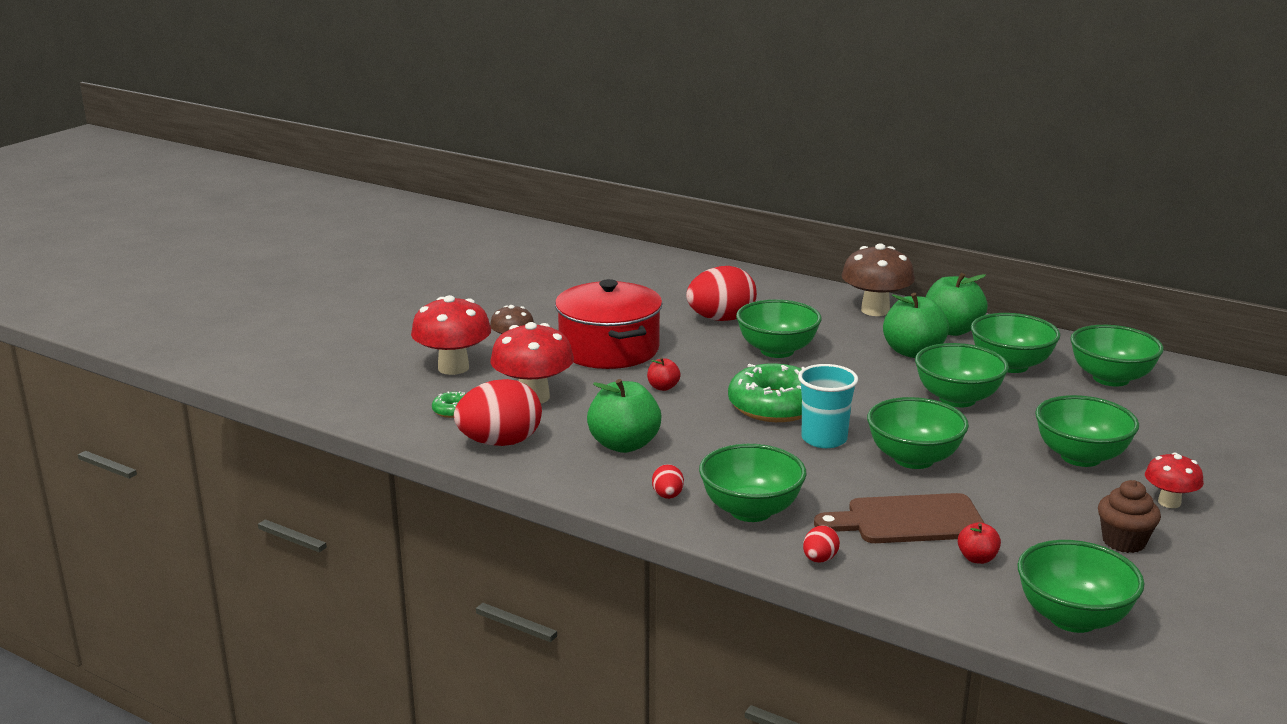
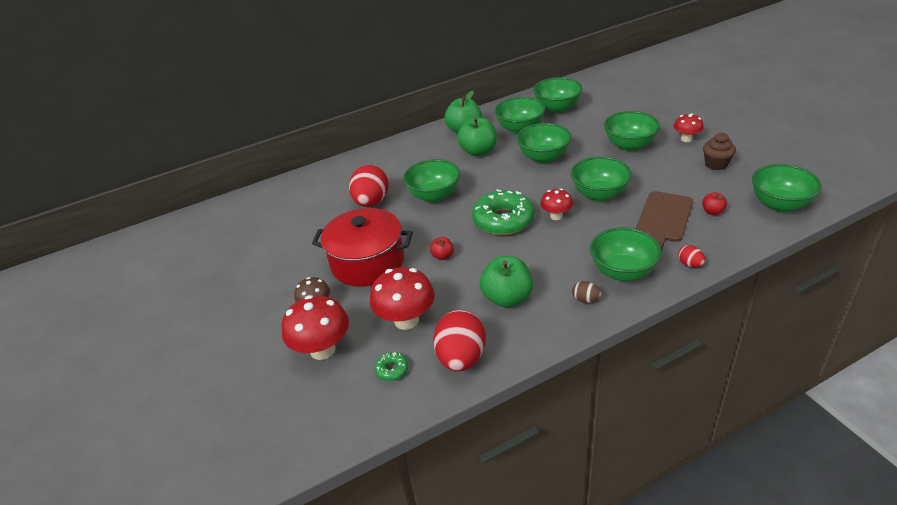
camera: 55 degrees left, 15 degrees up
red egg [652,464,684,499] -> brown egg [572,281,601,303]
turquoise cup [798,364,858,448] -> red mushroom [540,189,573,220]
brown mushroom [841,243,915,316] -> none

